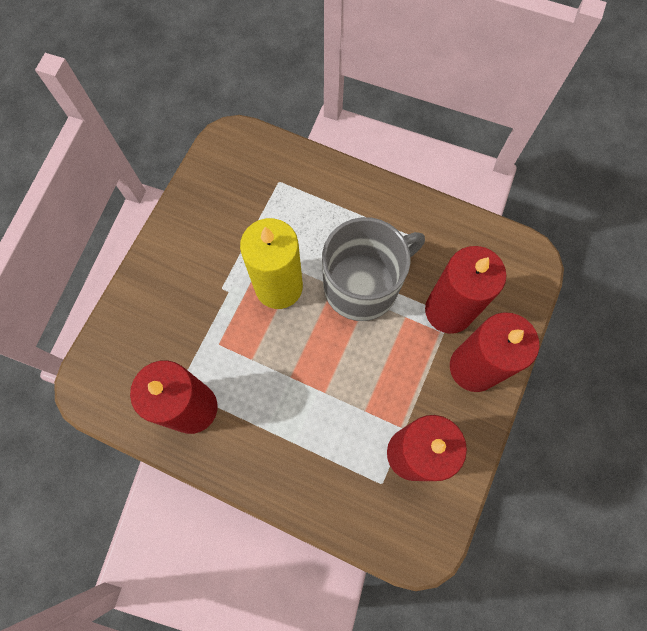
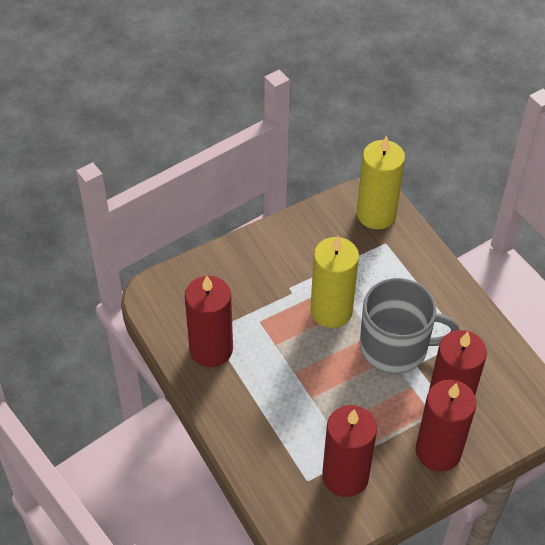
camera: 35 degrees right, 20 degrees down
none -> yellow candle [357,135,405,229]

